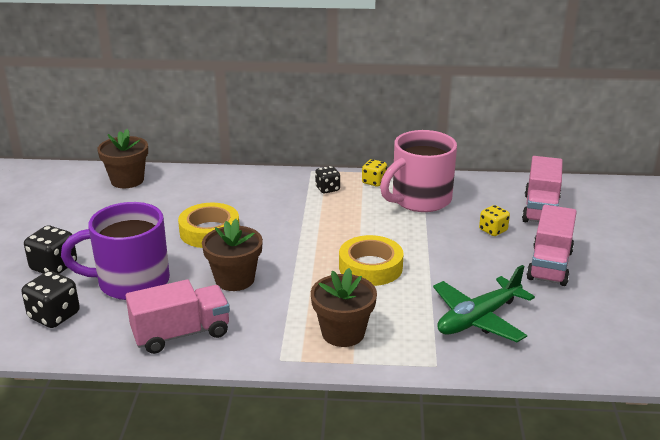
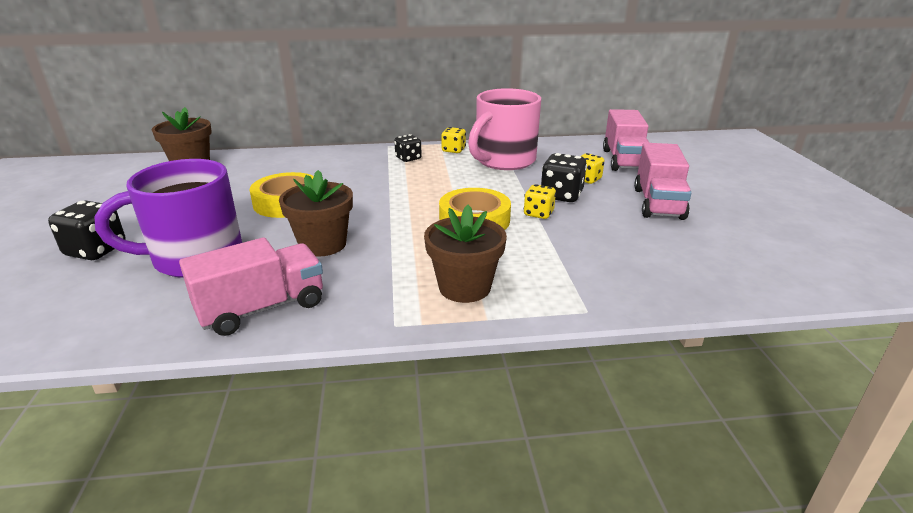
camera: 10 degrees left, 0 degrees up
black dice [22,271,80,328] -> black dice moved to [541,153,587,202]
green plane [433,265,535,342] -> none
none -> yellow dice [524,184,556,219]

